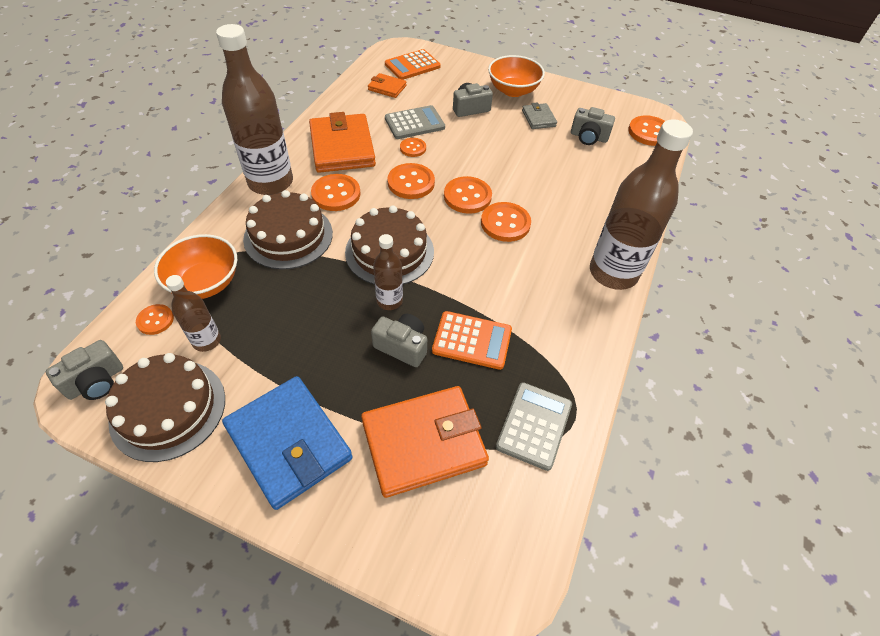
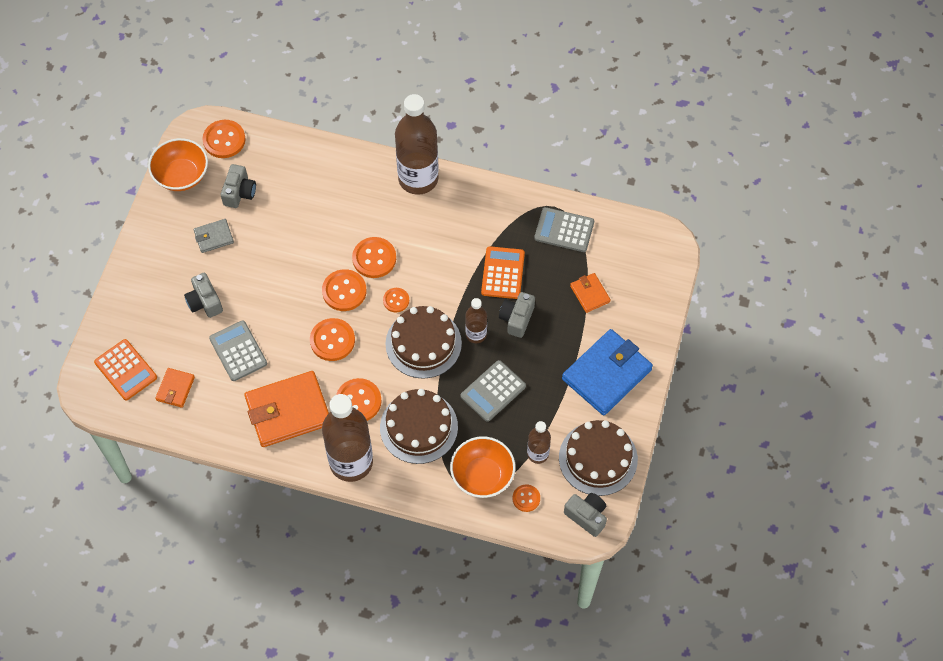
camera: 95 degrees left, 10 degrees up
orange wallet [361,386,489,498] -> orange wallet [570,273,610,313], size x0.49
orange button [400,138,426,157] -> orange button moved to [383,288,409,312]
orange bowl [488,55,545,97] -> orange bowl moved to [148,138,208,191]
none -> grey calculator [461,360,526,422]

